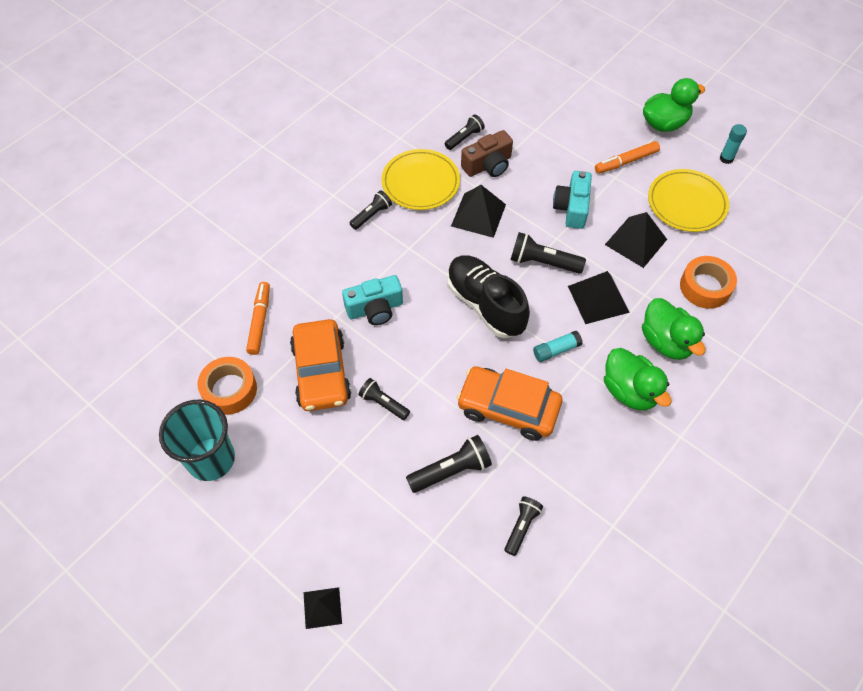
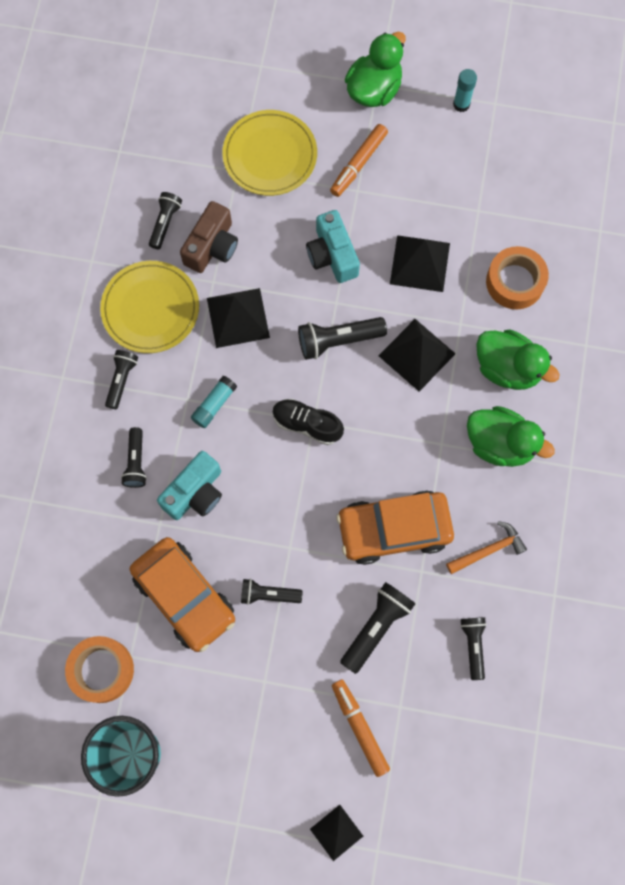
camera: 30 degrees left, 15 degrees up
orange marker [246,282,270,355] -> orange marker moved to [332,679,390,777]
black shoe [447,256,530,338] -> black shoe [272,399,344,445], size x0.60
turquoise glue stick [533,331,583,362] -> turquoise glue stick moved to [191,376,237,428]
yellow plate [648,169,729,232] -> yellow plate moved to [222,110,317,196]
none -> black flashlight [121,427,147,488]
none -> orange hammer [446,521,527,574]

